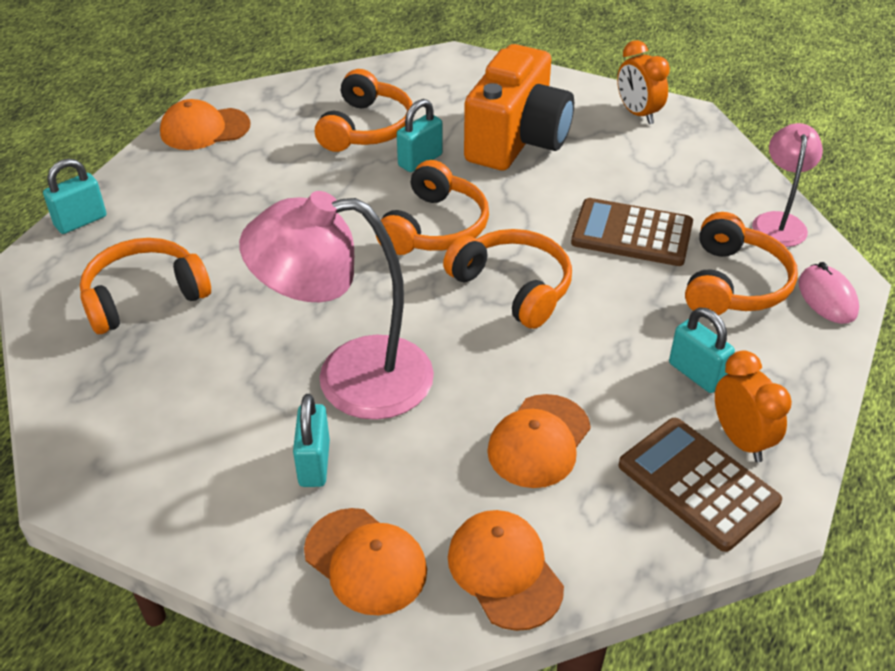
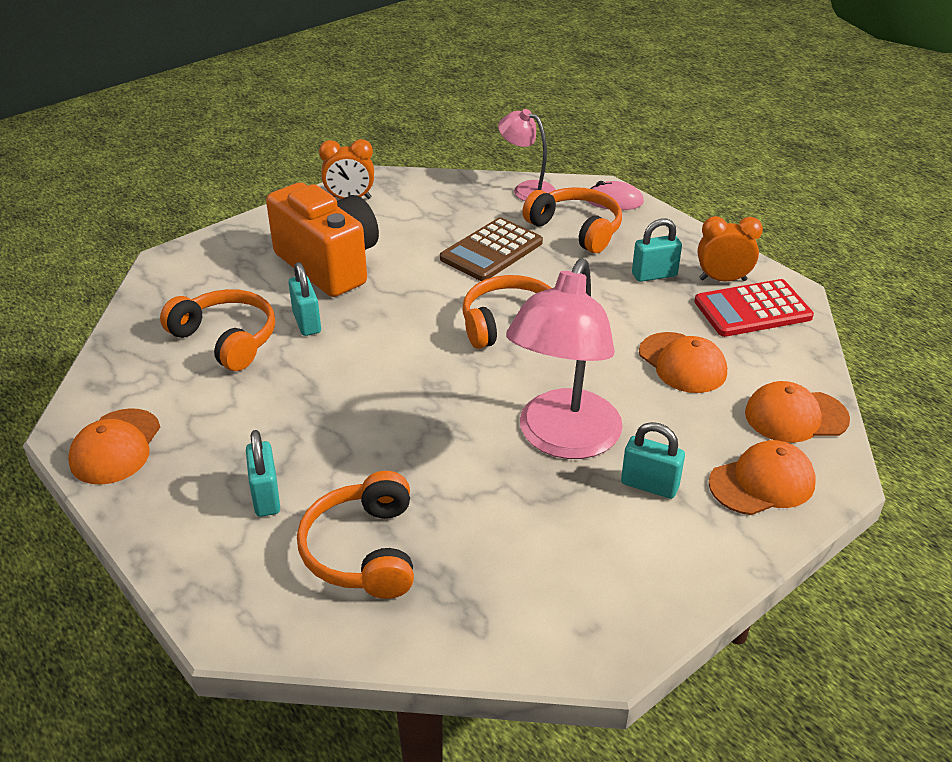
camera: 65 degrees left, 5 degrees down
turquoise padlock [43,158,106,234] -> turquoise padlock moved to [246,430,280,517]
orange headphones [376,160,489,255] -> none
brown calculator [618,418,782,552] -> red calculator [694,279,814,337]

